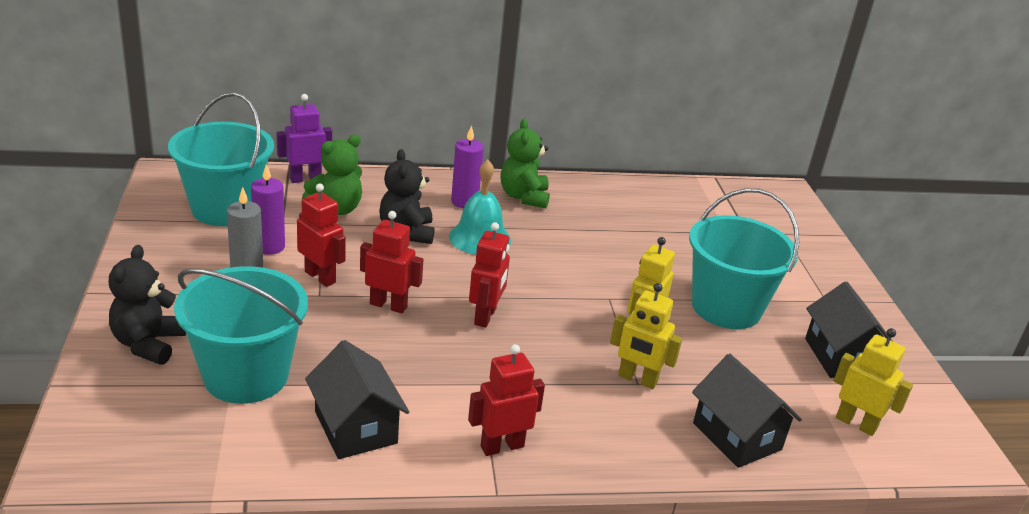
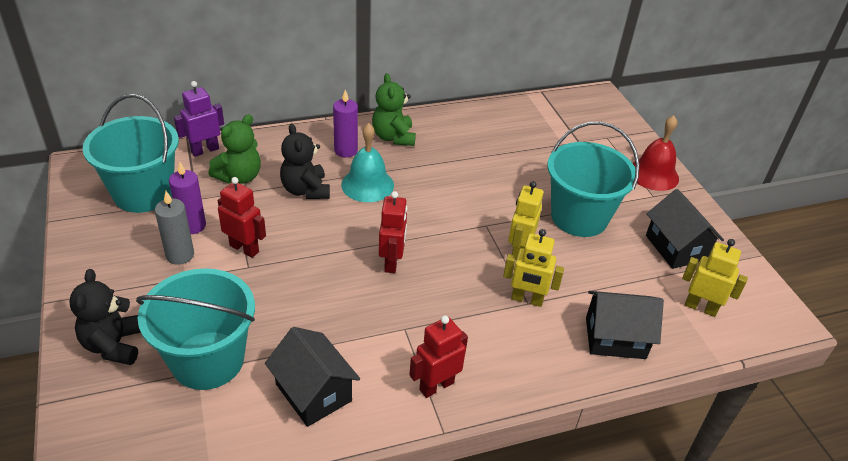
camera: 10 degrees left, 10 degrees up
red robot [360,211,423,314] -> none
black house [692,354,802,468] -> black house turned 45 degrees counterclockwise [586,291,664,359]
none -> red bell [633,115,679,191]

